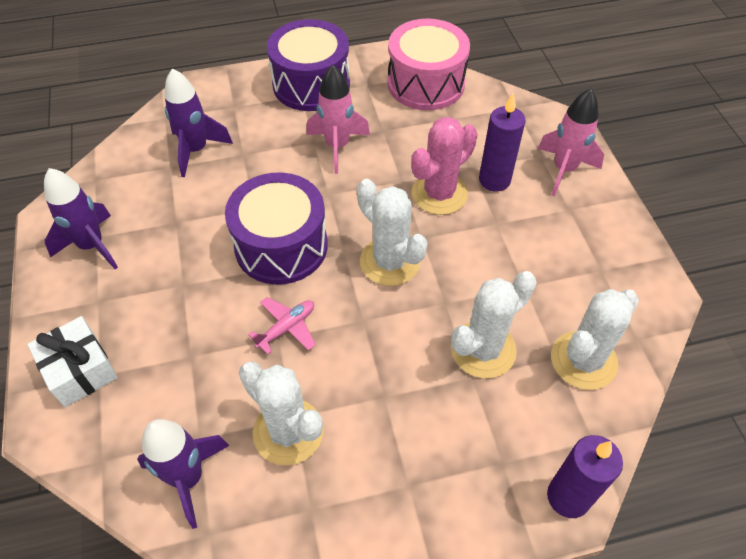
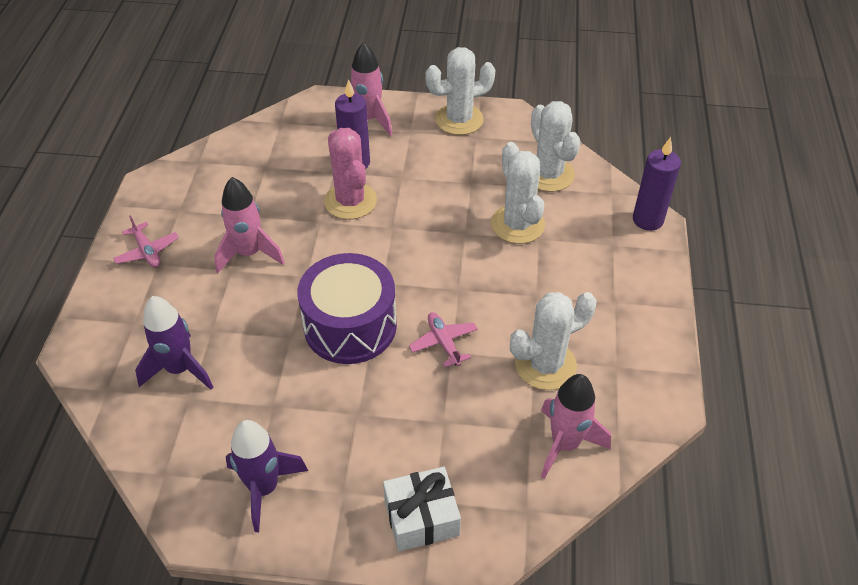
camera: 70 degrees left, 5 degrees down
purple rocket [137,419,229,529] -> pink rocket [541,374,611,479]
purple drum [267,19,350,111] -> pink plane [113,215,179,267]
white cactus [357,179,428,286] -> white cactus moved to [425,47,495,135]
pink drum [388,19,470,110] -> none

